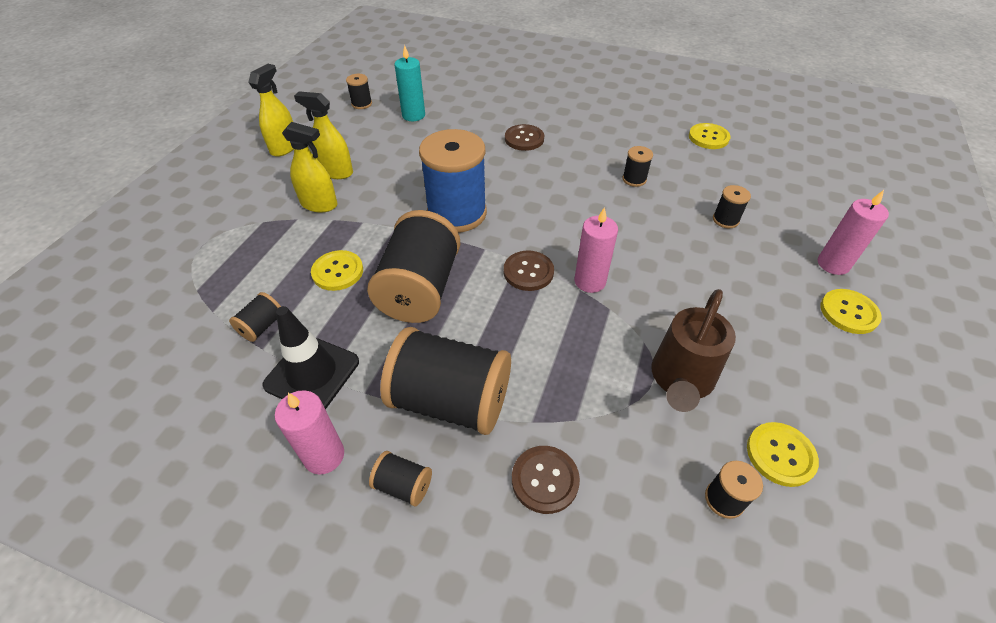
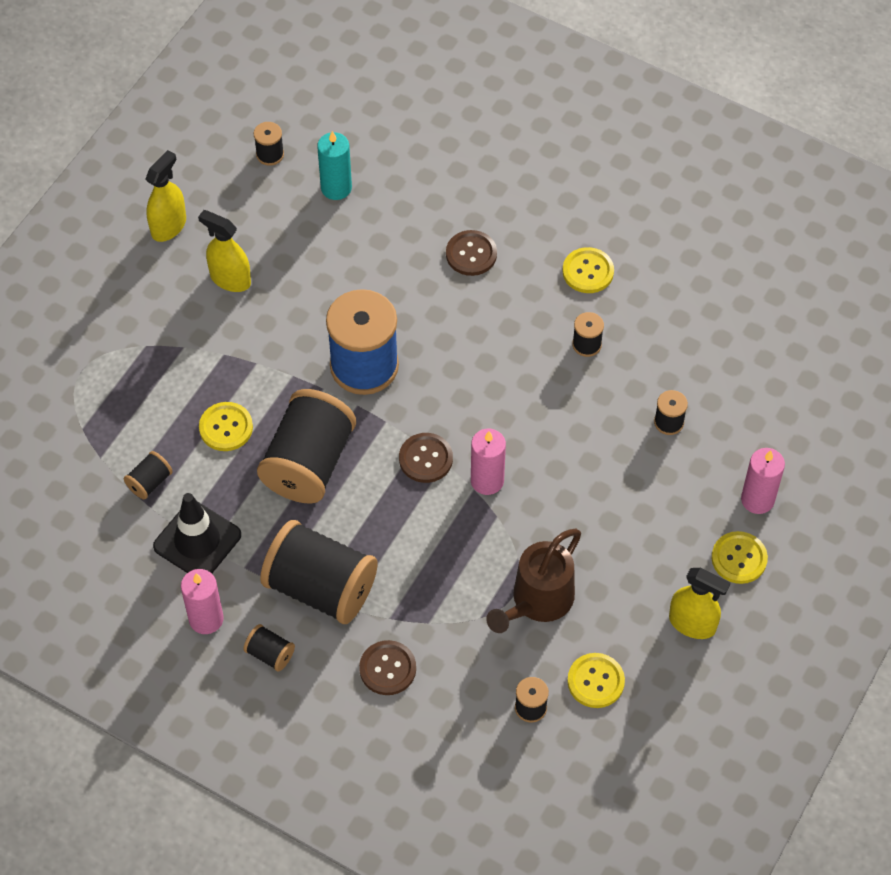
camera: 10 degrees right, 10 degrees up
yellow spray bottle [282,122,338,212] -> yellow spray bottle moved to [669,568,730,639]
yellow button [689,123,730,149] -> yellow button moved to [563,247,614,293]

